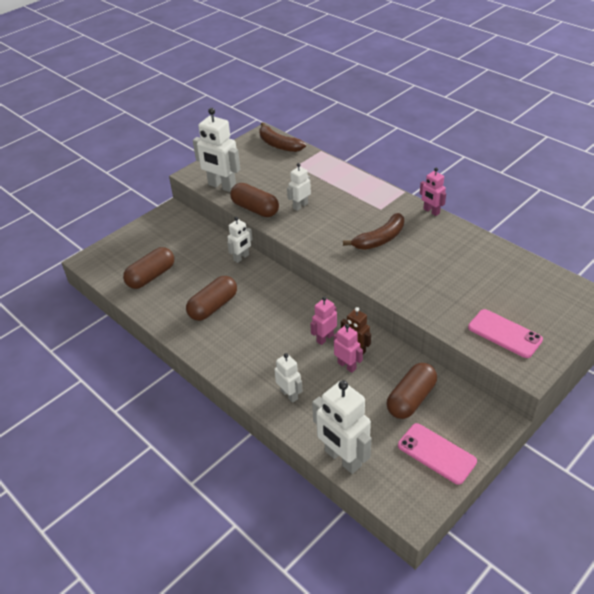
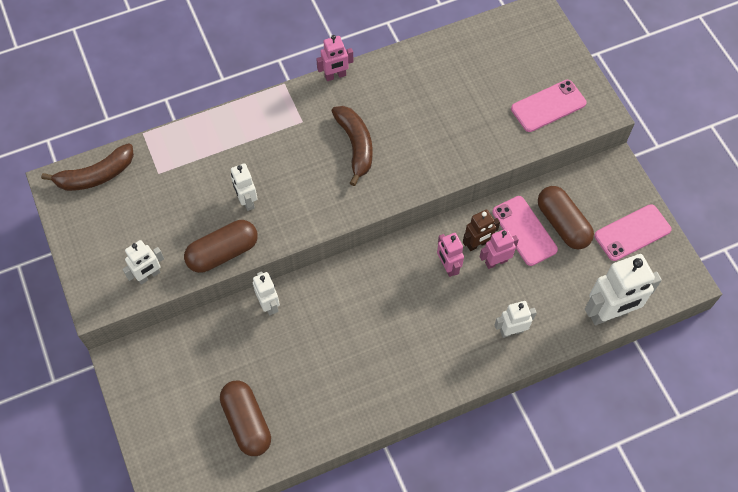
camera: 70 degrees left, 20 degrees up
brown capsule [186,276,237,321] -> none
white robot [193,108,240,192] -> white robot [123,240,164,285], size x0.56
none -> pink phone [492,196,558,266]

